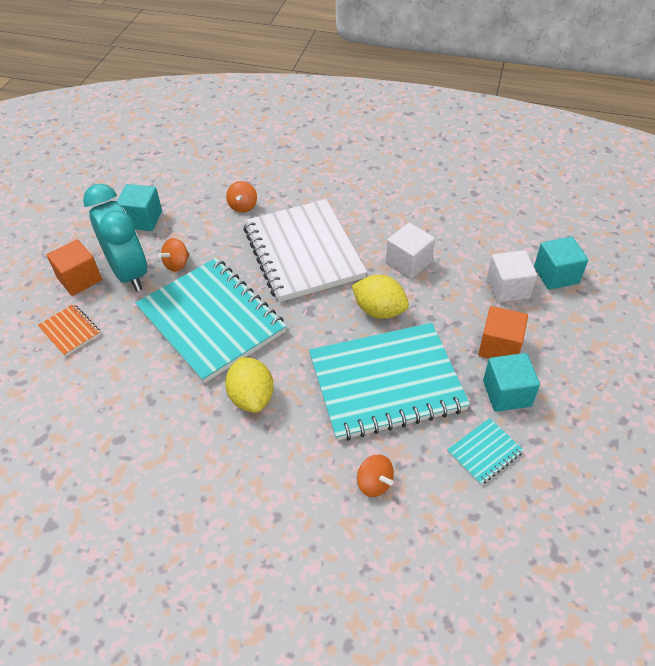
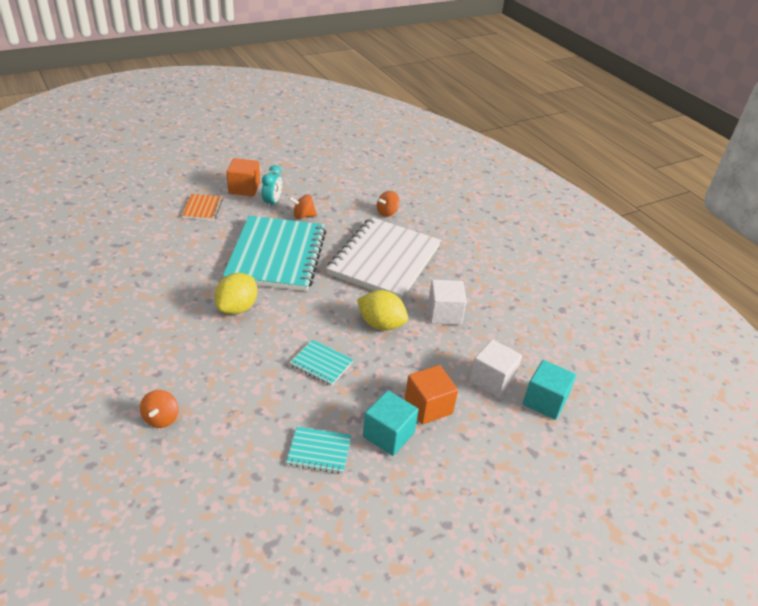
camera: 40 degrees right, 10 degrees down
turquoise clock [83,184,147,291] -> turquoise clock [262,165,282,209], size x0.50
turquoise cube [117,184,162,231] -> none
turquoise notebook [309,323,470,441] -> turquoise notebook [289,340,354,386], size x0.42
yellow lemon [352,275,409,319] -> yellow lemon turned 45 degrees counterclockwise [357,290,408,330]
orange spinning top [357,454,394,497] -> orange spinning top moved to [140,390,179,428]

